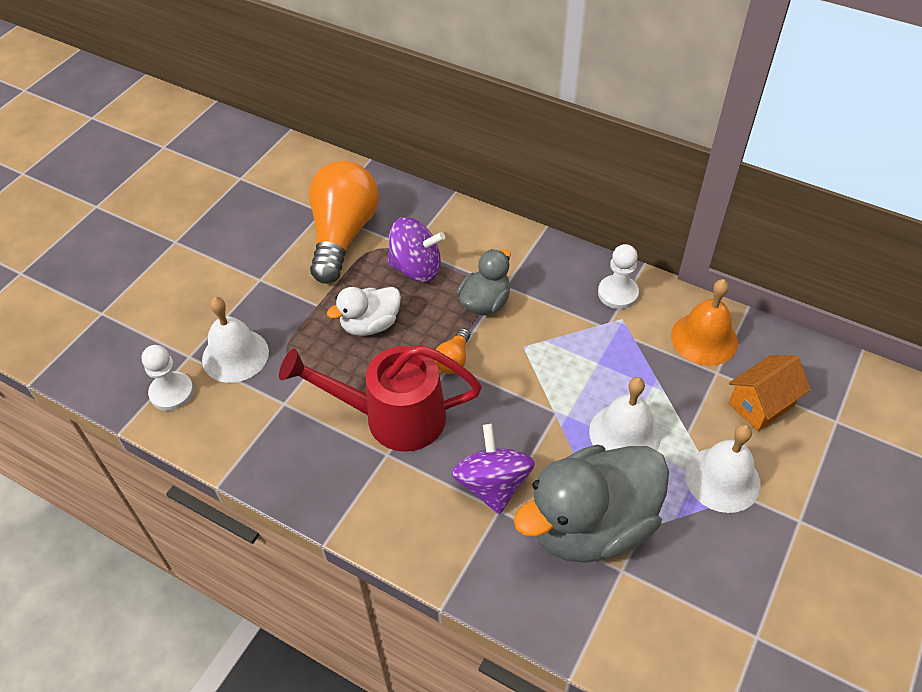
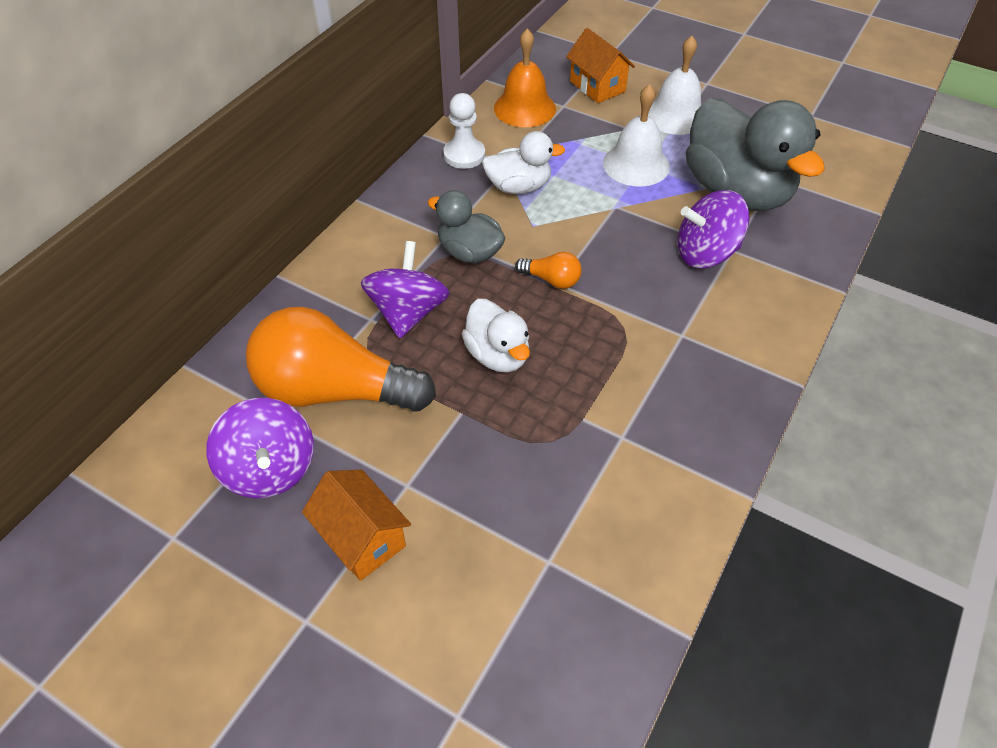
camera: 90 degrees left, 0 degrees up
white pawn [141,345,194,411] -> none
white bell [202,297,269,383] -> none
red watering can [279,345,482,452] -> none
none -> purple spinning top [206,398,314,498]
none -> orange house [302,470,411,581]
none -> white duck [482,131,565,194]

